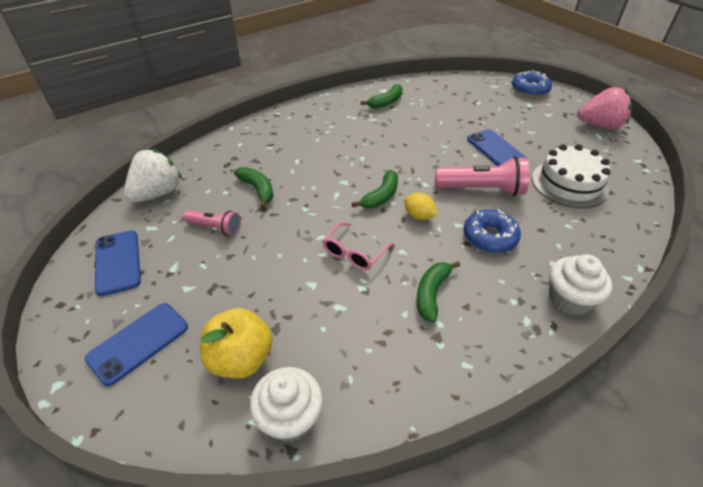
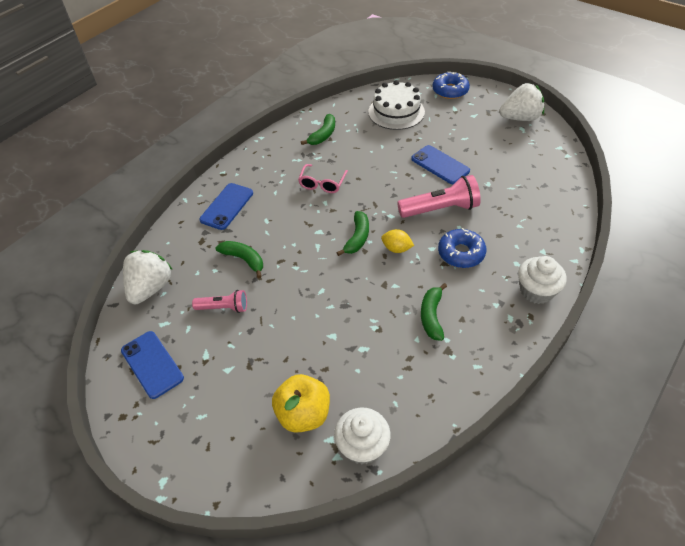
camera: 15 degrees left, 5 degrees up
blue phone [85,303,188,386] -> blue phone moved to [199,183,253,230]
pink glasses [323,222,394,270] -> pink glasses moved to [298,164,348,193]
white cake [532,144,611,208] -> white cake moved to [368,80,425,130]
pink strawberry [577,87,632,130] -> white strawberry [499,83,544,121]

